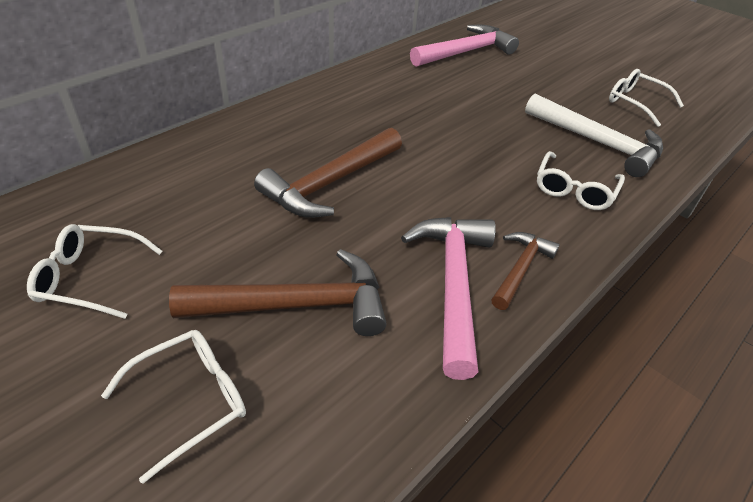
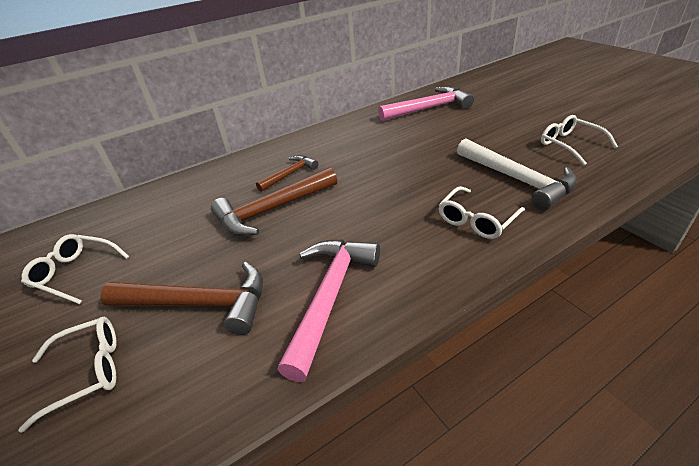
camera: 20 degrees right, 5 degrees down
brown hammer [491,232,560,310] -> brown hammer moved to [256,155,318,192]

